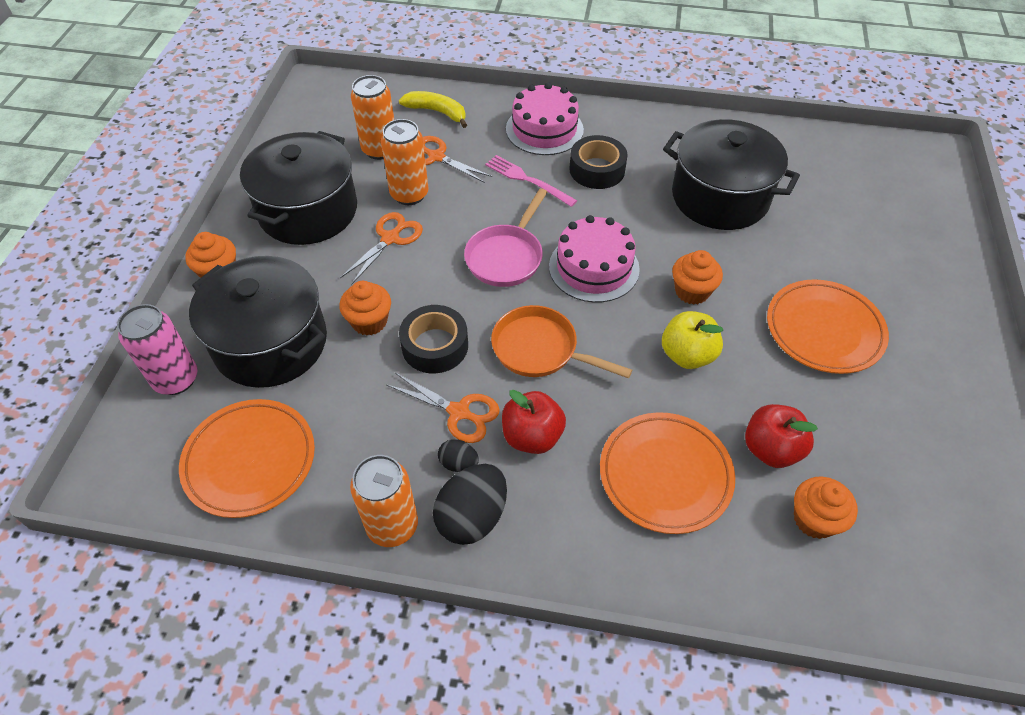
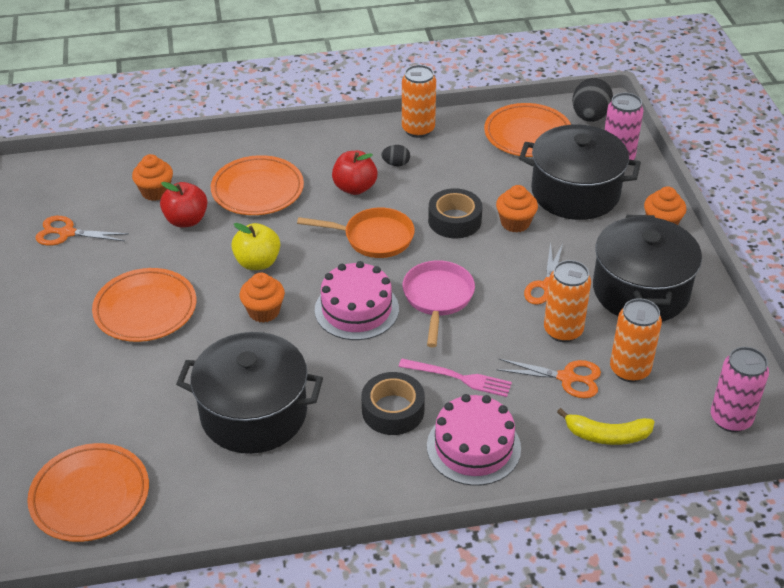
camera: 160 degrees right, 10 degrees down
orange scissors [387,373,500,443] -> orange scissors moved to [36,216,129,246]
black egg [433,464,507,545] -> black egg moved to [572,78,613,122]
none -> orange plate [27,443,149,542]
none -> pink can [711,347,769,432]

